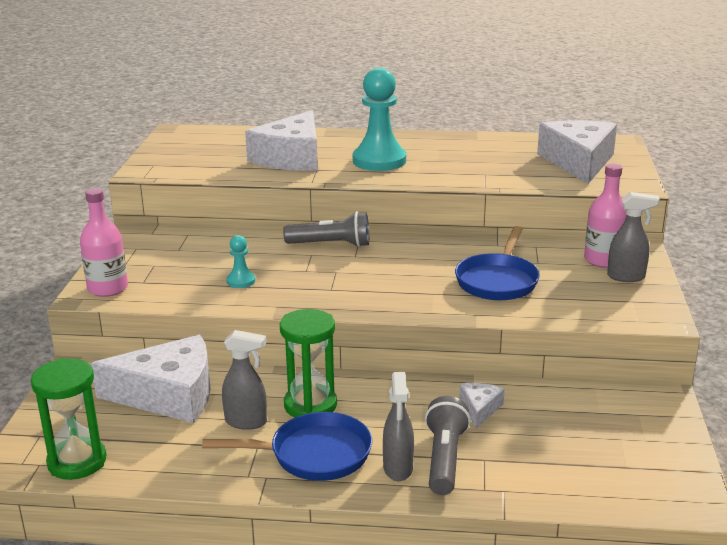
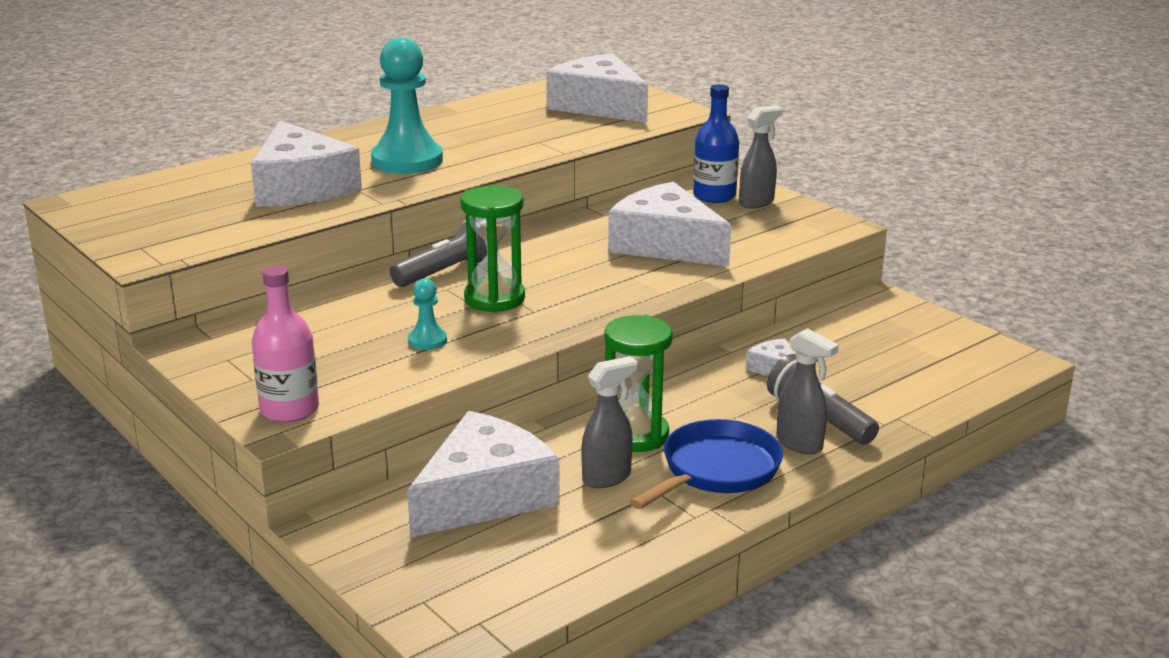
camera: 45 degrees left, 0 degrees up
green hourglass [31,358,106,480] -> green hourglass moved to [460,185,525,313]
blue pan [455,226,540,300] -> white cheese [608,182,731,266]
pink bottle [584,164,627,268] -> blue bottle [693,84,739,203]

